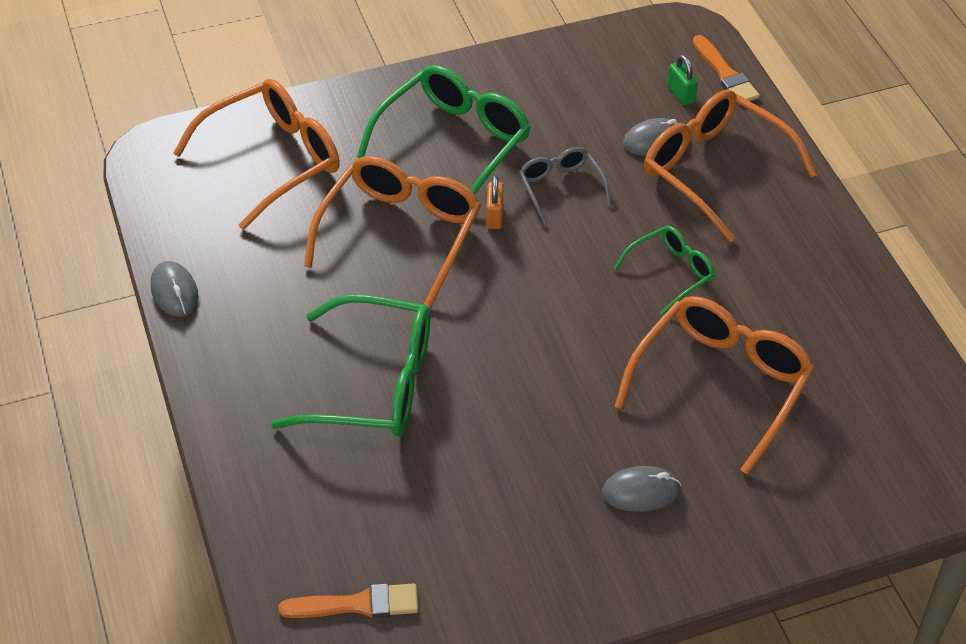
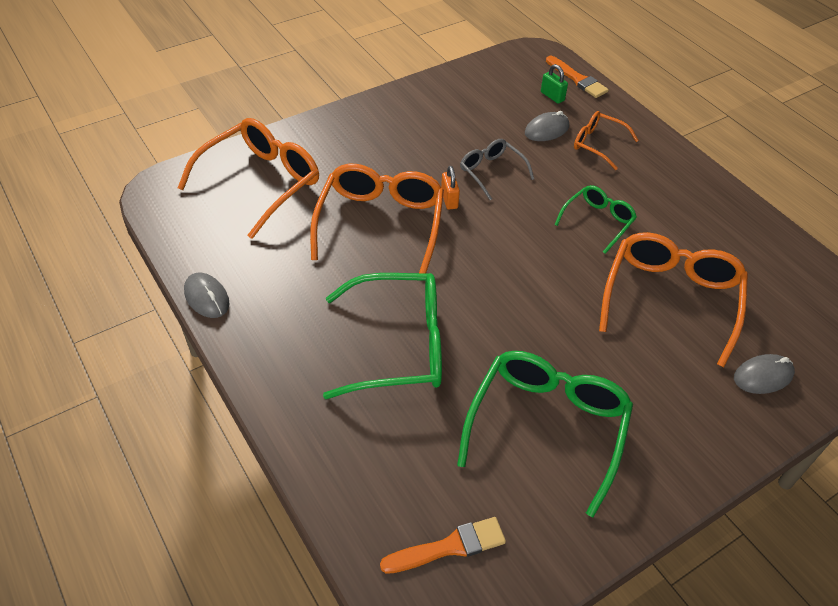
camera: 15 degrees left, 0 degrees up
green glasses [357,65,531,195] -> green glasses moved to [457,351,633,517]
grey mouse [602,466,681,512] -> grey mouse moved to [734,354,795,394]
orange glasses [644,89,817,242] -> orange glasses [574,111,639,170], size x0.54

